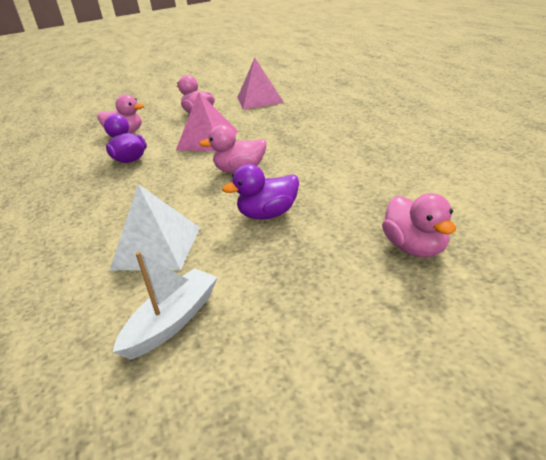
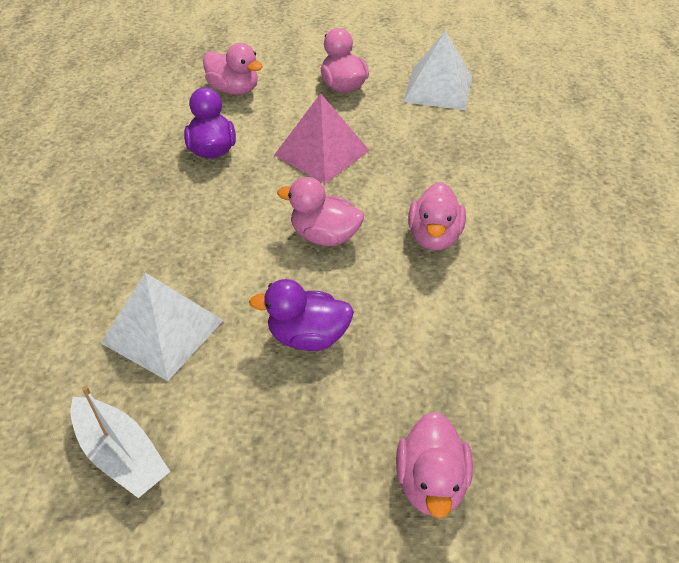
camera: 20 degrees right, 15 degrees up
white boat [113,252,218,360] -> white boat turned 75 degrees clockwise [70,386,170,498]
pink pyramid [237,58,284,110] -> white pyramid [403,31,472,110]
none -> pink duck [408,182,466,251]

